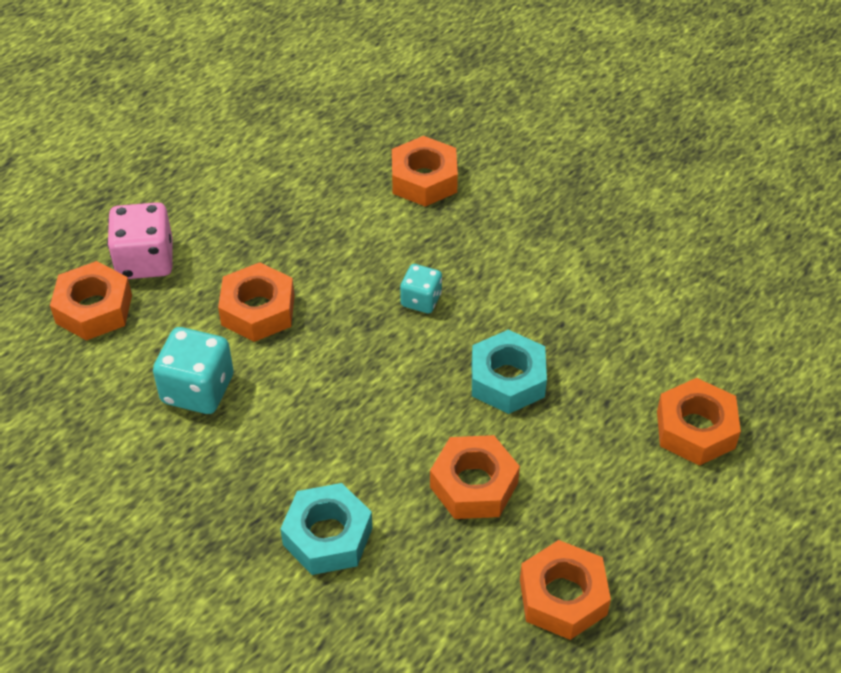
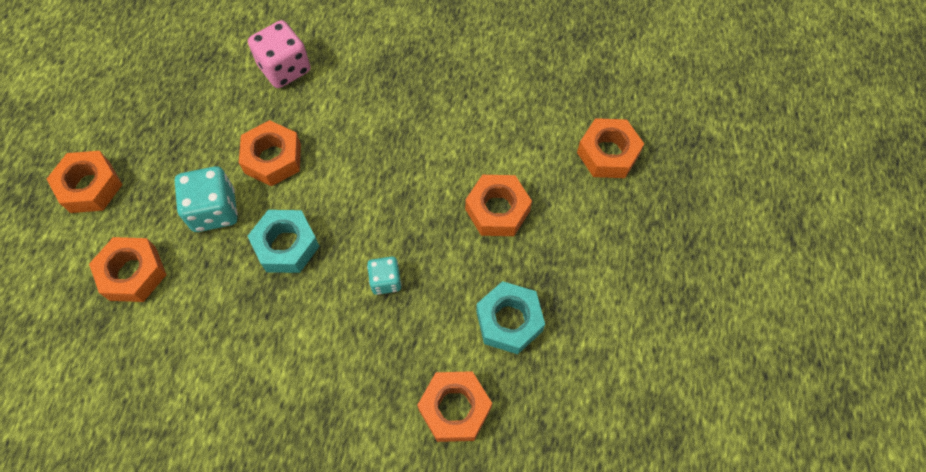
camera: 150 degrees right, 15 degrees up
pink dice [107,202,173,279] -> pink dice moved to [248,20,311,88]
turquoise dice [153,327,233,414] -> turquoise dice moved to [175,166,238,232]
turquoise nut [280,483,372,575] -> turquoise nut moved to [476,281,545,354]
orange nut [520,540,611,640] -> orange nut moved to [47,151,123,213]

